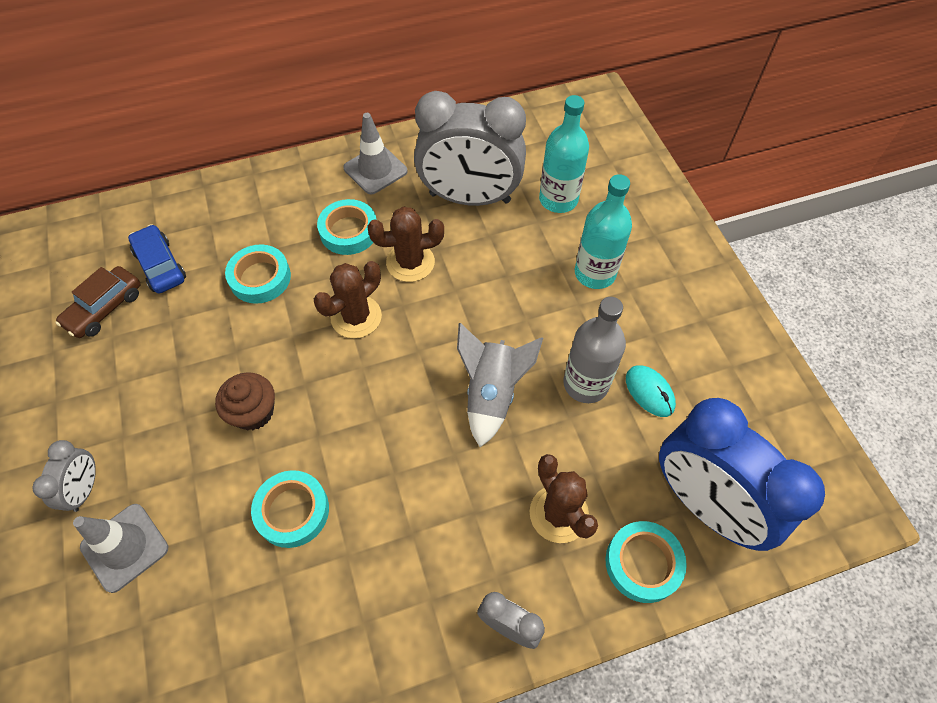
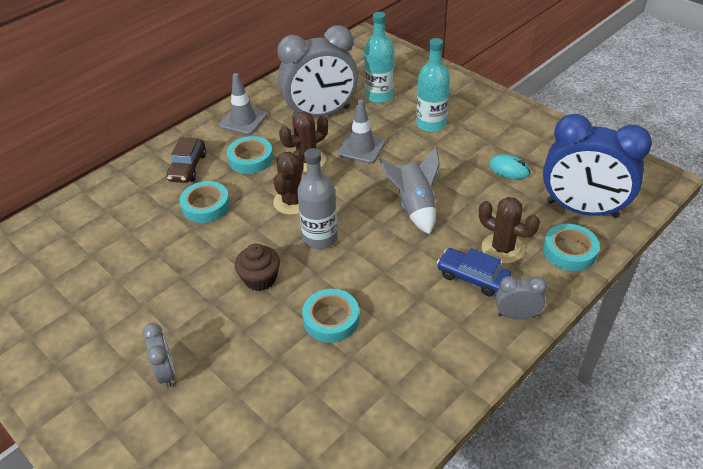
camera: 25 degrees left, 15 degrees down
brown car [55,266,141,338] -> brown car moved to [167,137,206,183]
grey traffic cone [73,504,168,593] -> grey traffic cone moved to [337,99,386,163]
blue car [128,224,186,293] -> blue car moved to [437,248,511,296]
grey bottle [563,297,626,403] -> grey bottle moved to [297,148,338,249]

